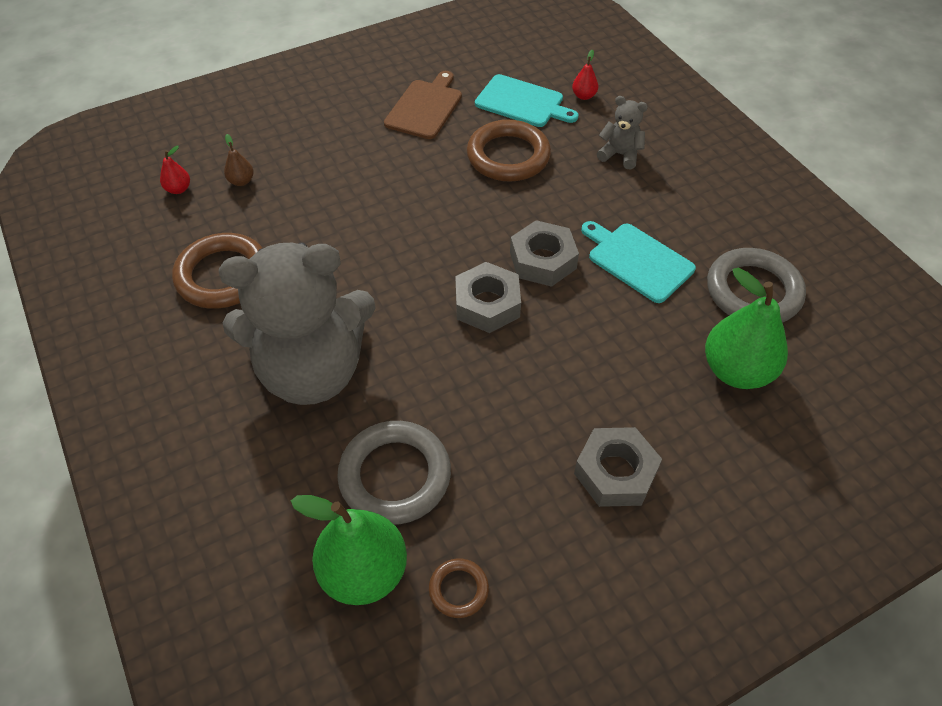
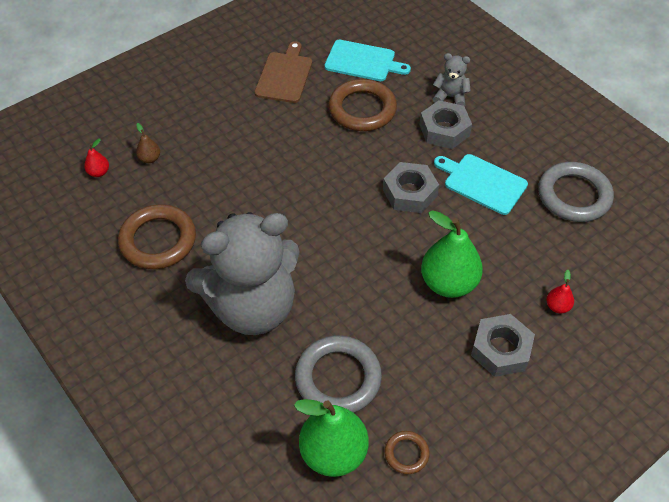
camera: 10 degrees left, 0 degrees up
grey nut [455,262,521,333] -> grey nut moved to [419,100,472,149]
red pear [572,50,598,100] -> red pear moved to [546,270,574,313]
green pear [705,268,788,389] -> green pear moved to [421,210,483,298]

